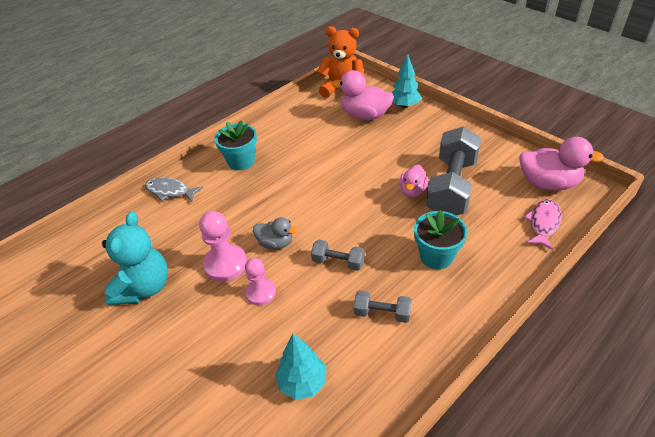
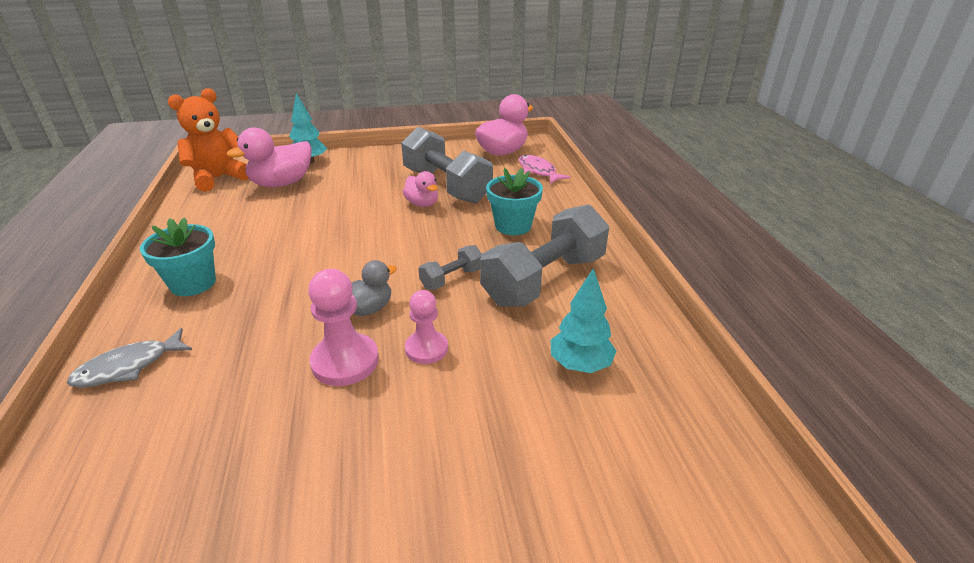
camera: 60 degrees left, 10 degrees down
turquoise teddy bear [102,212,168,305] -> none
grey dumbbell [354,290,412,323] -> grey dumbbell [480,204,609,307], size x2.15

